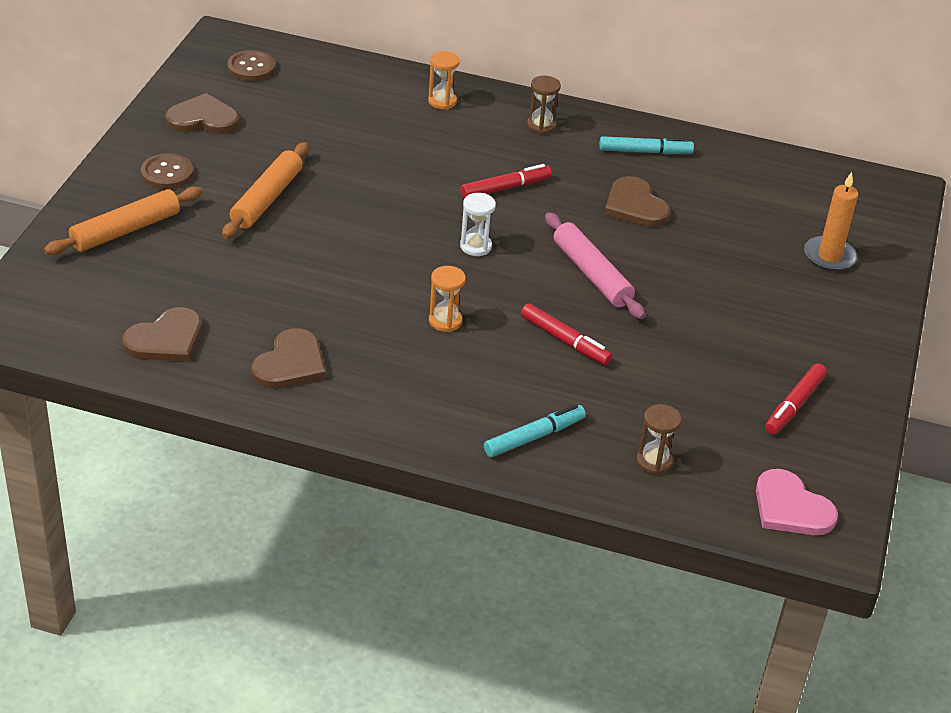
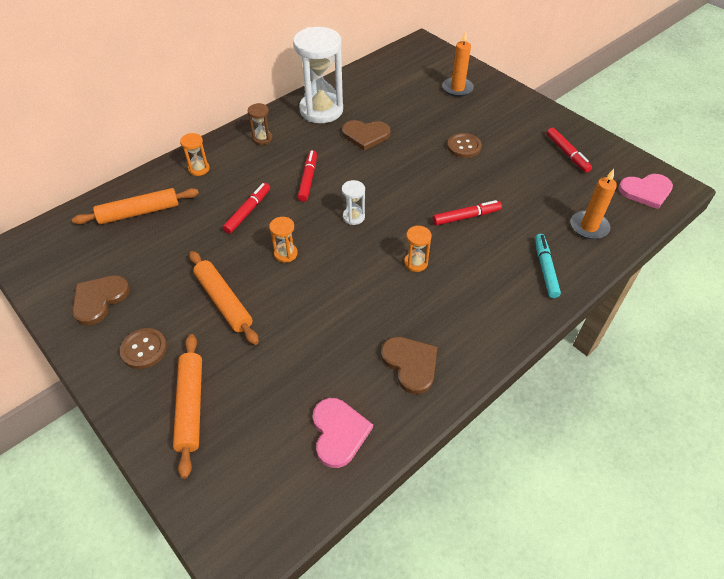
camera: 55 degrees left, 10 degrees up
brown heart [122,307,202,362] -> pink heart [313,398,373,468]
brown button [227,50,275,81] -> brown button moved to [447,133,482,158]
pink rolling pin [545,212,645,319] -> none
turquoise marker [599,136,694,154] -> white hourglass [293,27,343,123]
brown hourglass [637,404,681,475] -> orange candle [571,169,617,239]
none -> orange rolling pin [72,188,199,224]
none -> red marker [223,183,270,234]
none -> orange hourglass [269,217,298,263]

